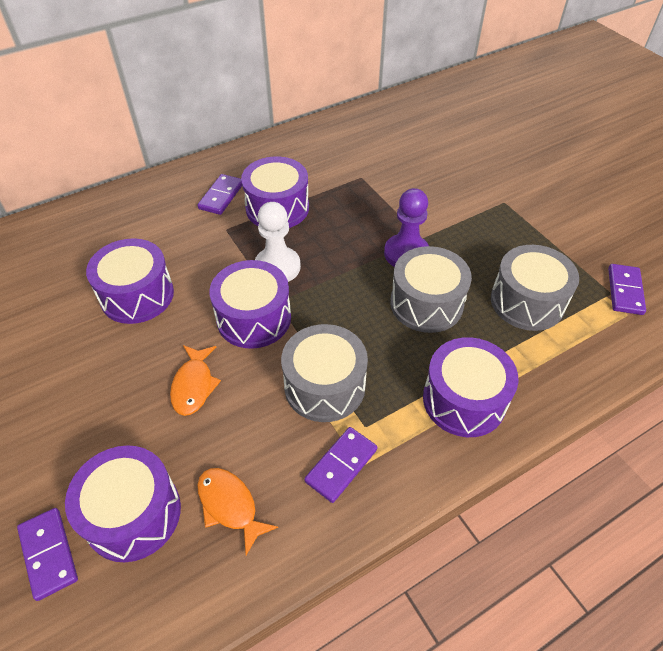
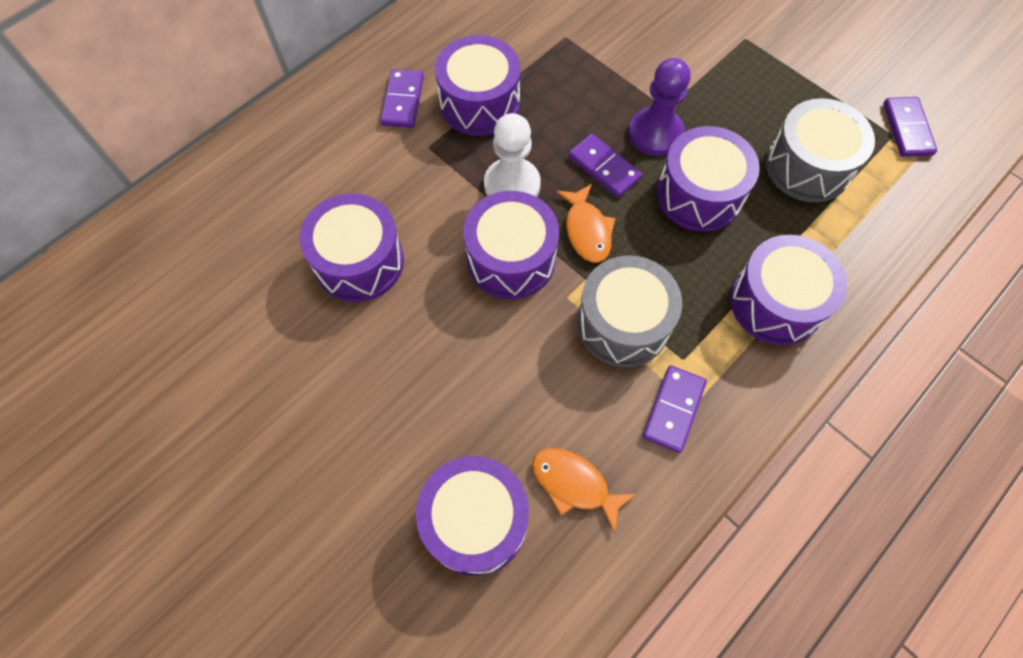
camera: 15 degrees left, 15 degrees up
purple domino [17,508,78,601] -> purple domino moved to [569,134,642,198]
orange fish [170,345,221,416] -> orange fish moved to [556,184,616,263]
grey drum [390,246,472,333] -> purple drum [657,126,760,232]

